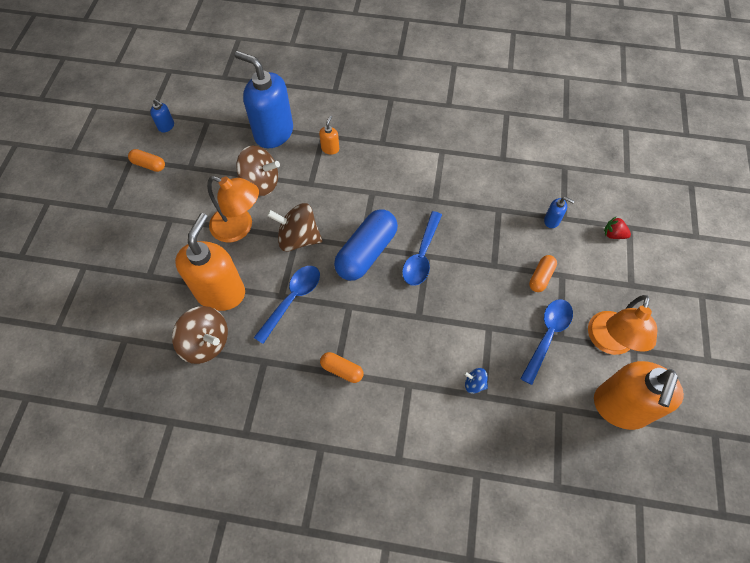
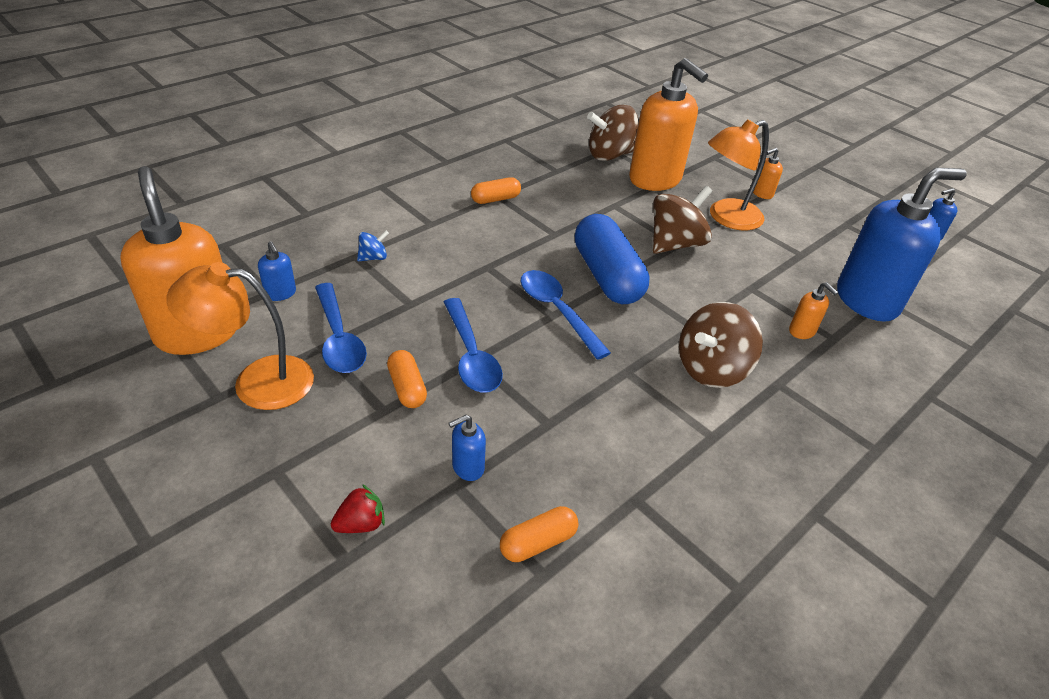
camera: 125 degrees right, 20 degrees down
orange capsule [128,149,165,172] -> orange capsule moved to [500,506,579,562]
brown spinning top [236,145,280,196] -> brown spinning top moved to [679,302,763,388]
blue spoon [254,266,320,344] -> blue spoon moved to [444,298,503,393]
orange lamp [588,295,657,355] -> orange lamp turned 60 degrees counterclockwise [166,262,314,410]
none -> blue soap dispenser [258,241,296,301]
none -> orange soap dispenser [753,148,783,199]

